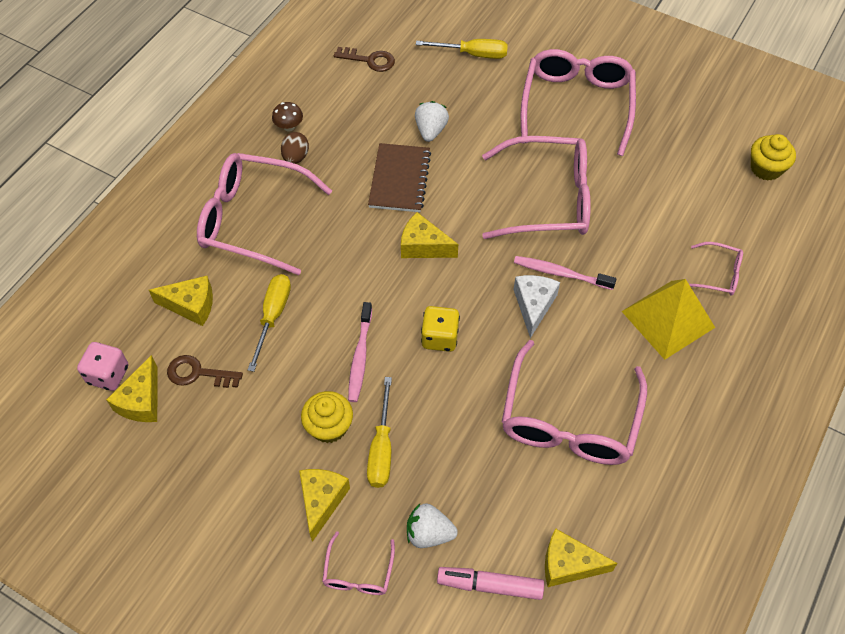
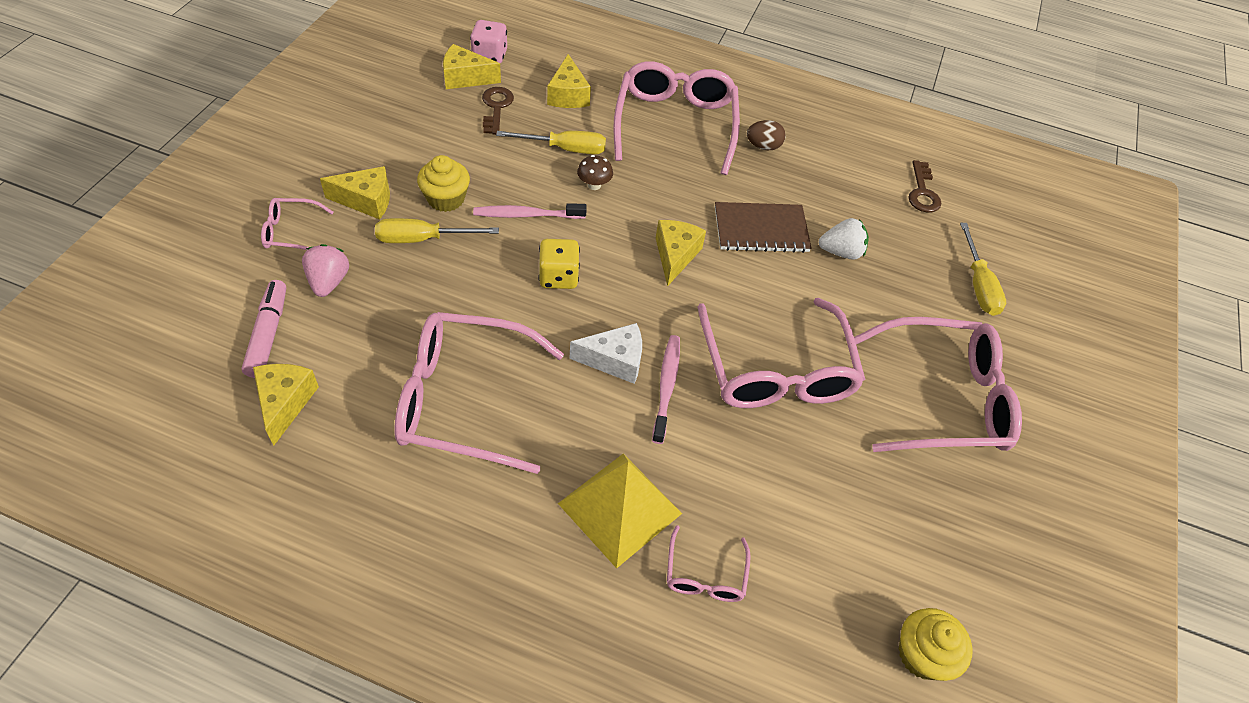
camera: 75 degrees right, 5 degrees down
brown mushroom [272,102,303,131] -> brown mushroom moved to [577,155,613,190]
white strawberry [407,503,458,548] -> pink strawberry [302,244,349,297]

